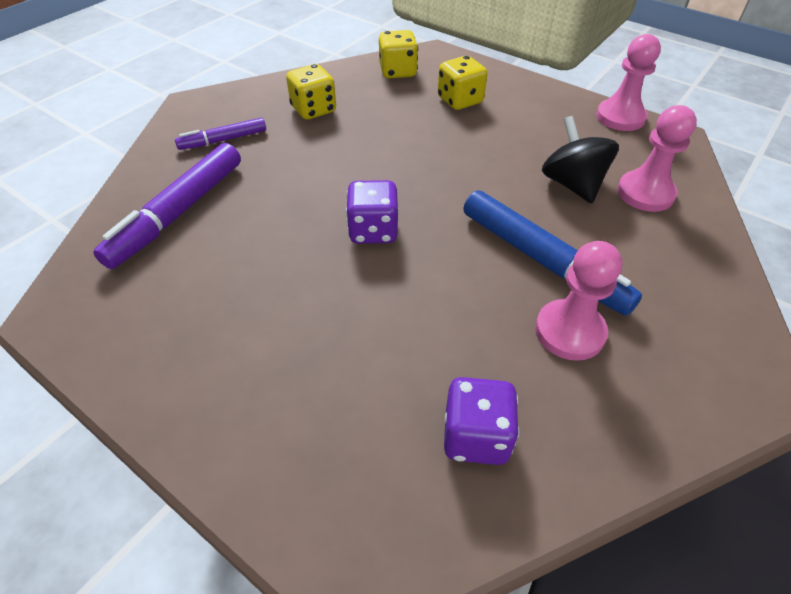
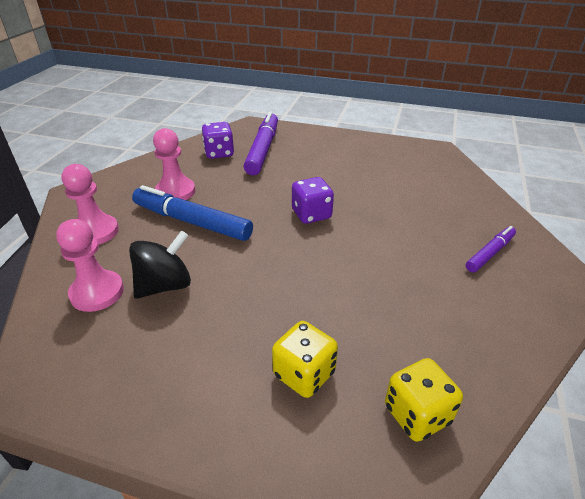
camera: 160 degrees right, 10 degrees down
purple marker [93,143,241,269] -> purple marker moved to [244,111,278,175]
yellow dice [286,64,336,120] -> none
black spinning top [542,116,619,203] -> black spinning top turned 90 degrees counterclockwise [129,230,191,299]
pink pawn [596,34,661,131] -> pink pawn moved to [61,164,119,245]

